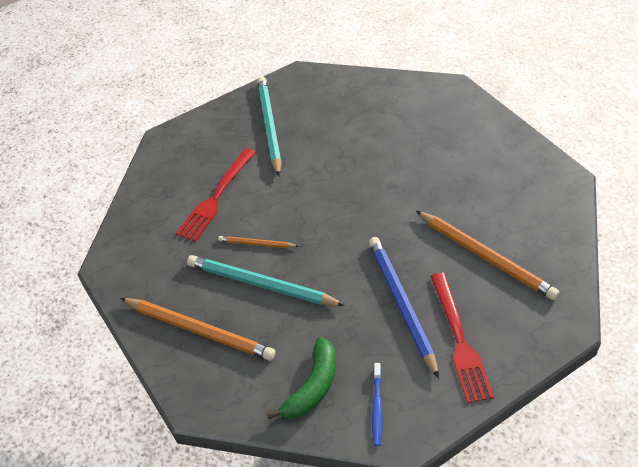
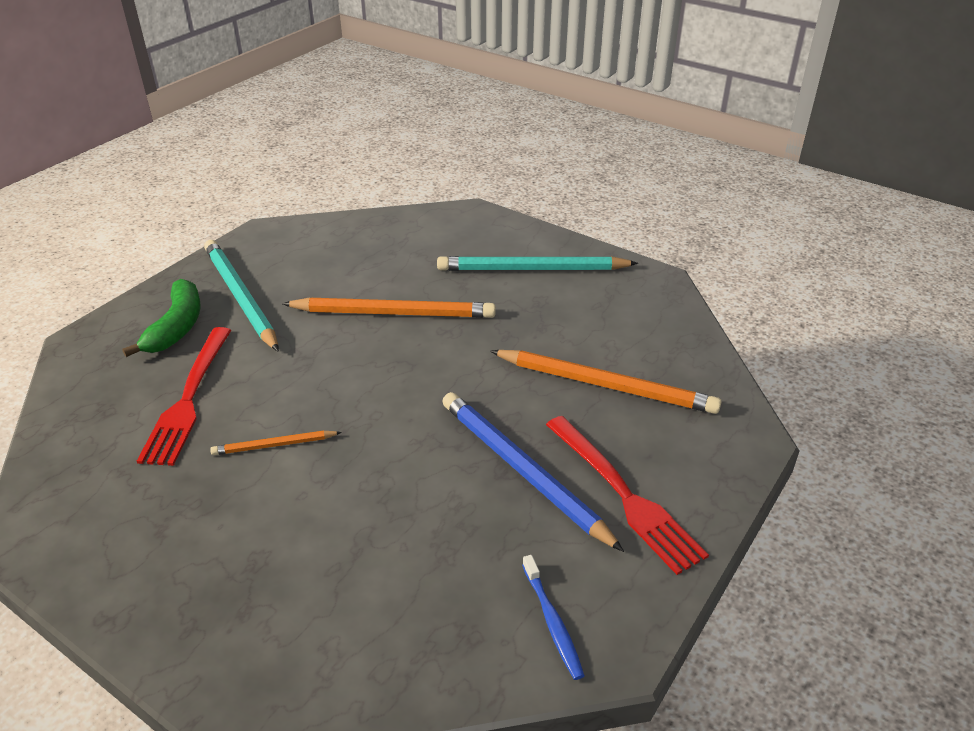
camera: 25 degrees left, 10 degrees down
orange pencil [120,298,276,361] -> orange pencil moved to [282,297,496,318]
turquoise pencil [187,255,345,306] -> turquoise pencil moved to [437,256,638,271]
green banana [267,337,336,419] -> green banana moved to [122,279,201,357]

